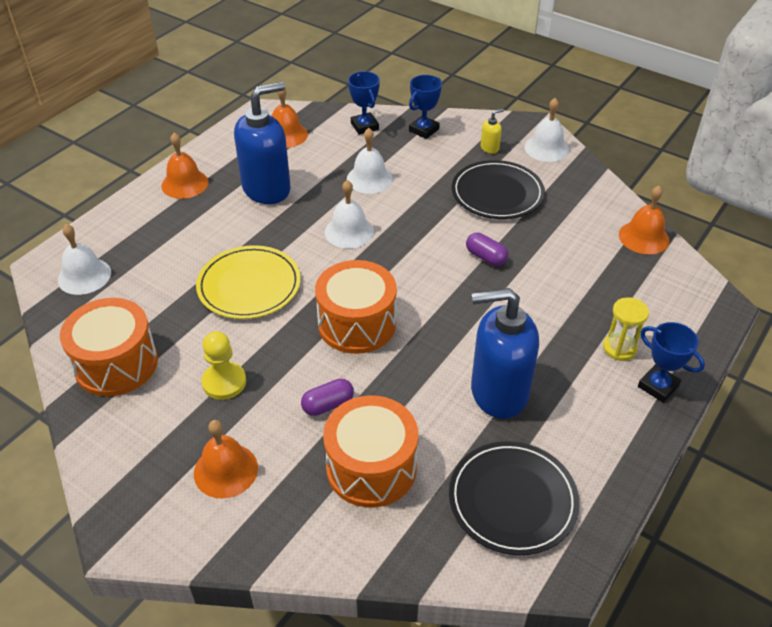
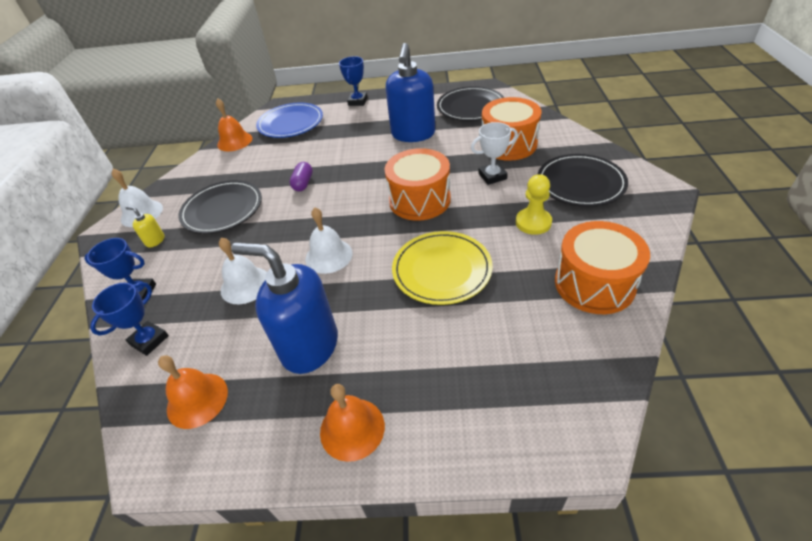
camera: 120 degrees left, 0 degrees up
white bell [58,224,111,295] -> none
orange bell [194,420,258,499] -> black plate [538,154,628,207]
purple capsule [301,379,354,416] -> white trophy [471,122,518,185]
blue soap dispenser [471,288,539,419] -> blue soap dispenser turned 45 degrees clockwise [386,43,435,142]
yellow hourglass [603,297,649,361] -> none
none -> blue plate [256,103,323,138]

